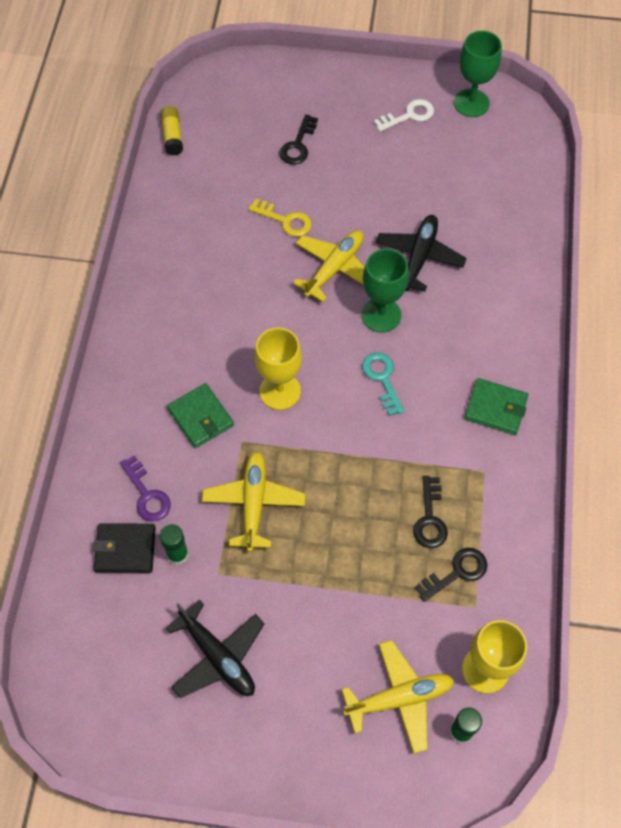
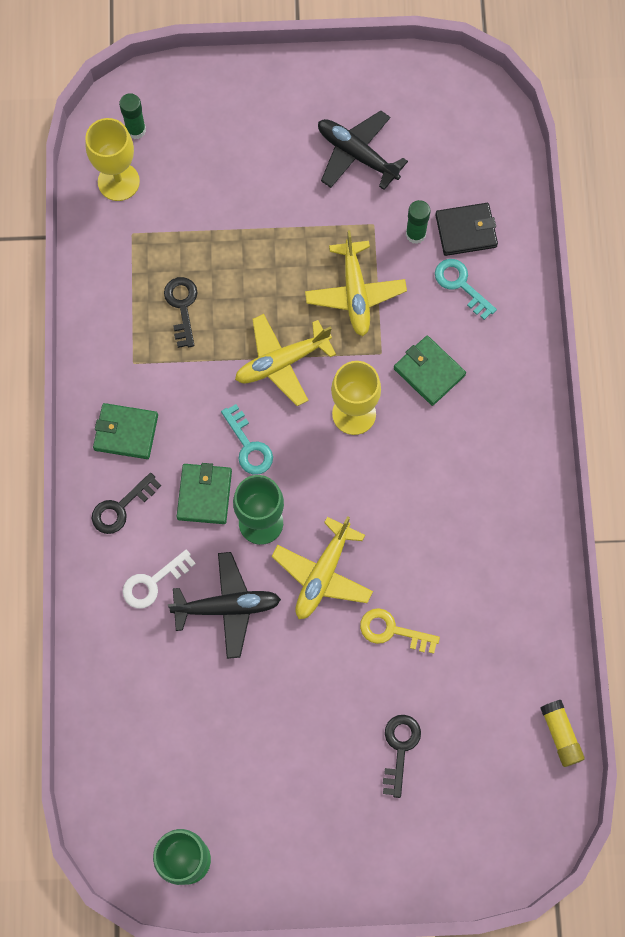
camera: 170 degrees right, 10 degrees up
purple key [120,455,171,522] -> turquoise key [435,259,497,320]
yellow plane [342,640,454,754] -> yellow plane moved to [235,314,336,406]
white key [374,99,434,132] -> white key moved to [123,550,196,608]
black plane [375,215,467,291] -> black plane turned 105 degrees counterclockwise [168,552,281,659]
black key [415,548,487,602] -> black key moved to [92,473,161,534]
none -> green wallet [177,463,232,524]

